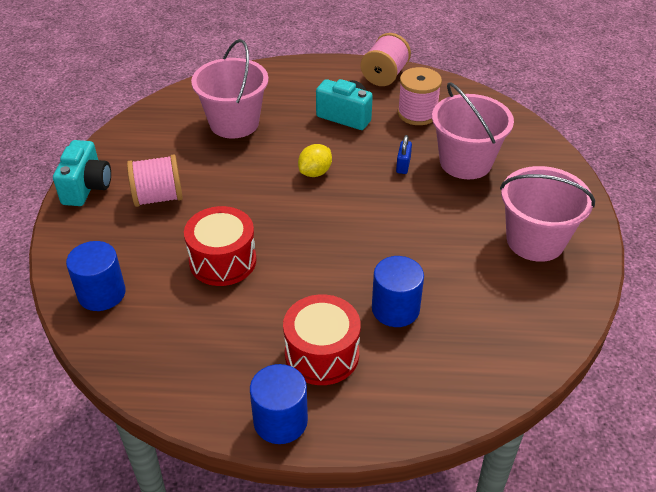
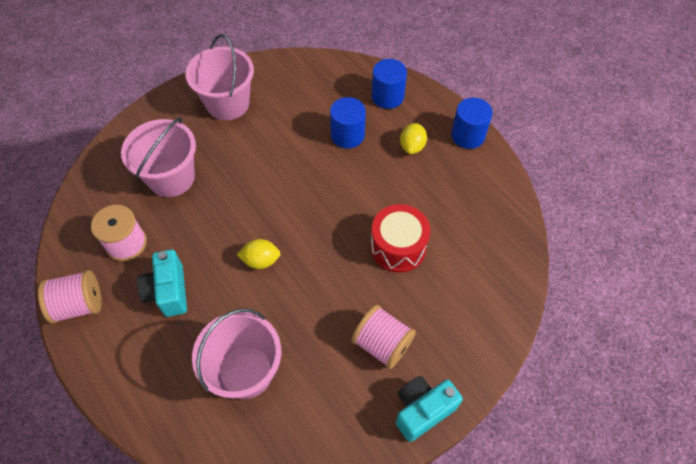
camera: 130 degrees left, 15 degrees up
blue cylinder [66,241,126,311] -> blue cylinder moved to [372,59,407,109]
red drum [283,294,361,385] -> yellow lemon [400,123,427,154]
blue padlock [396,135,412,174] -> none

